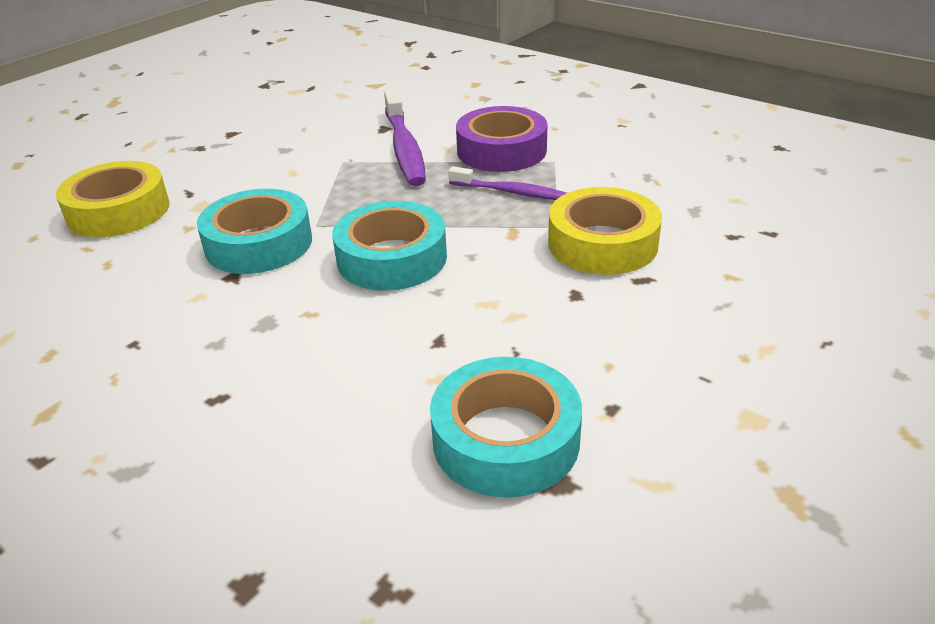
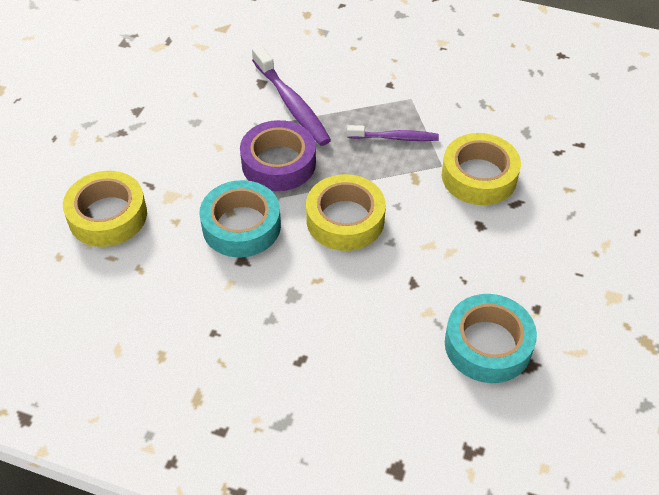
camera: 20 degrees left, 15 degrees up
turquoise tape [332,201,447,291] -> yellow tape [306,174,386,251]
purple tape [456,106,547,172] -> purple tape moved to [240,120,316,191]

